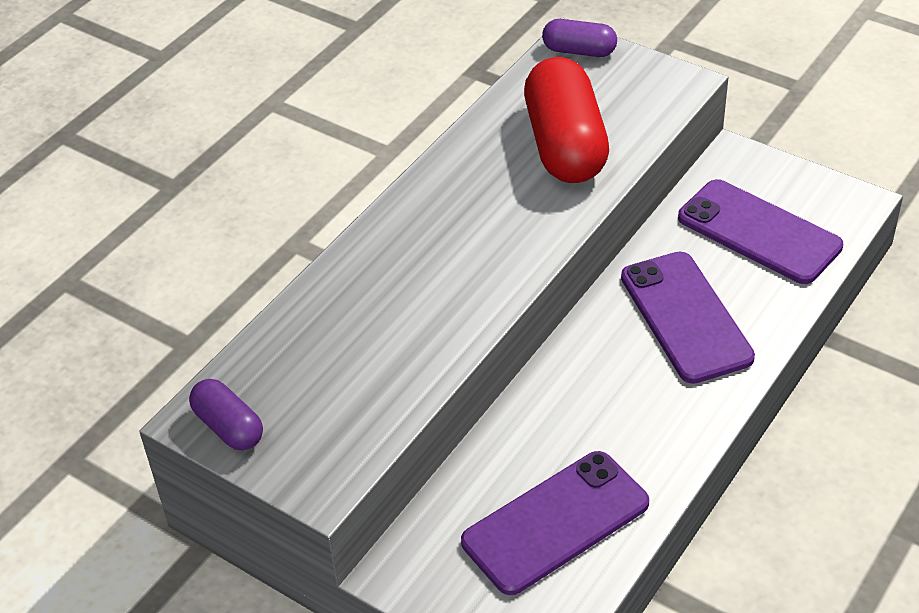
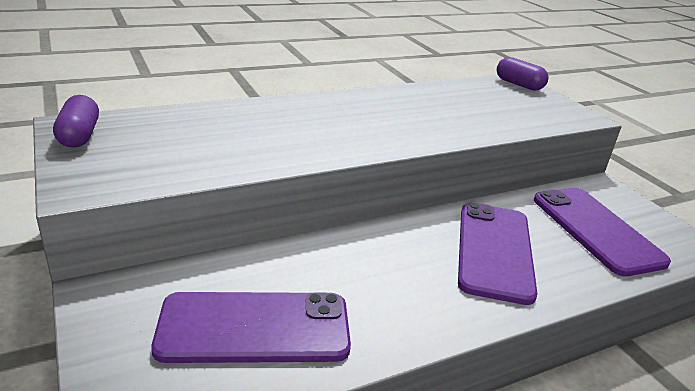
camera: 25 degrees right, 15 degrees down
red capsule [524,57,609,183] -> none

